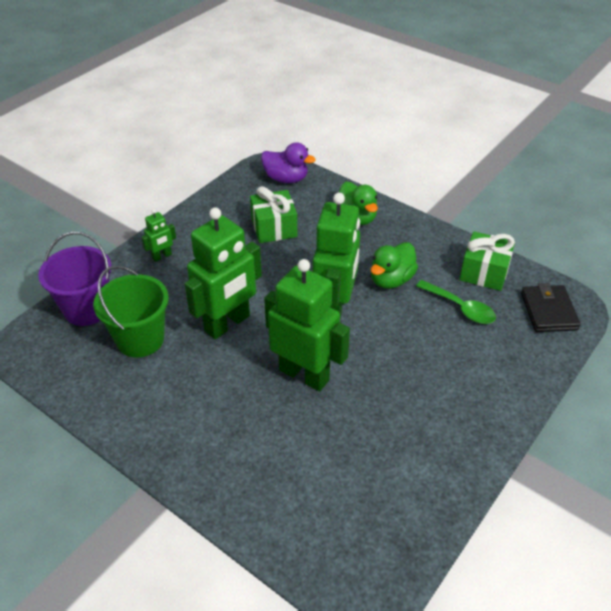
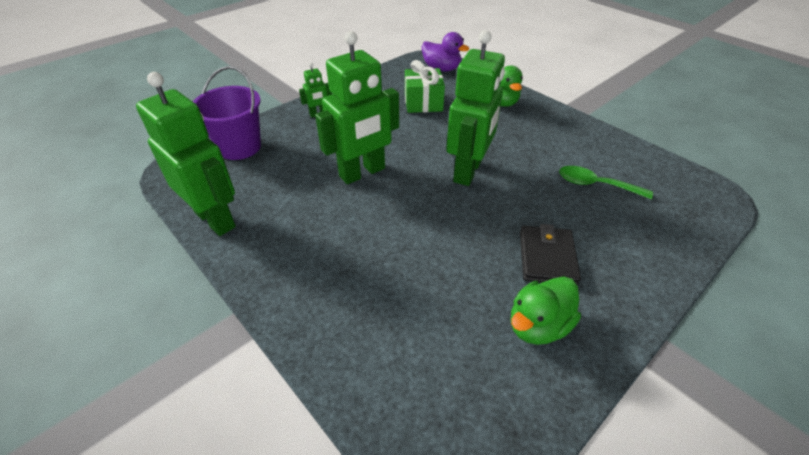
camera: 10 degrees right, 0 degrees up
green bucket [93,265,169,357] -> none
green robot [264,259,350,391] -> green robot moved to [136,72,236,236]
green duck [371,242,418,289] -> green duck moved to [511,277,581,345]
green spoon [416,280,496,324] -> green spoon turned 150 degrees clockwise [559,166,653,199]
green gift [459,231,515,291] -> none
black wallet [521,283,581,332] -> black wallet moved to [520,224,581,286]

